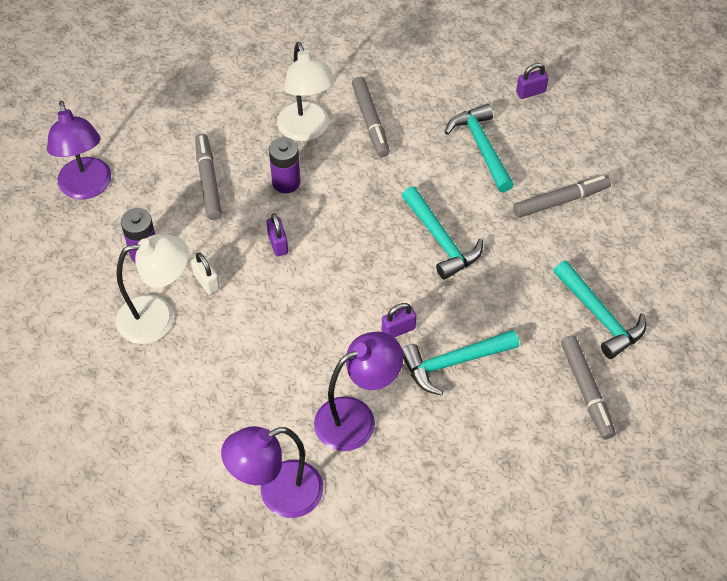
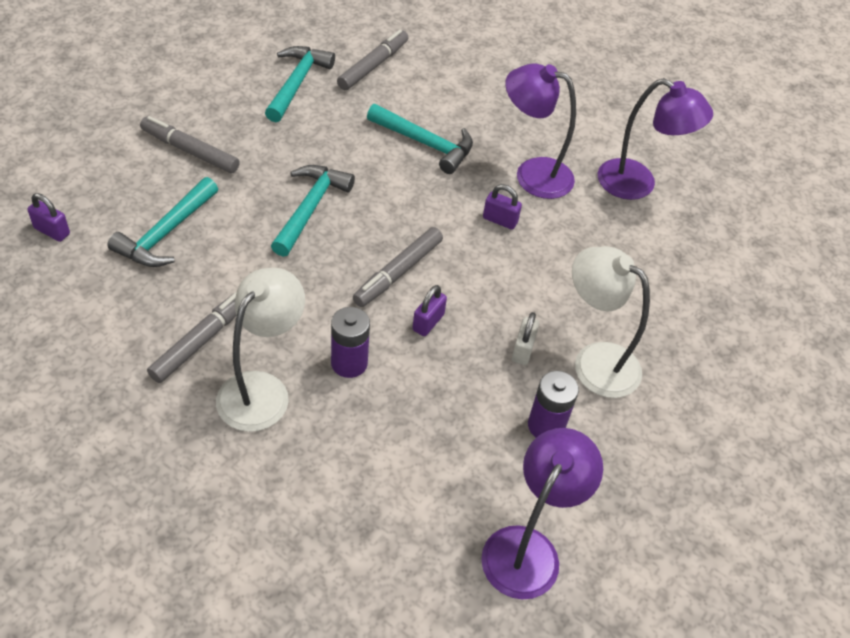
camera: 135 degrees left, 5 degrees down
grey marker [195,134,222,220] -> grey marker moved to [353,227,443,307]
purple padlock [382,303,416,337] -> purple padlock moved to [483,184,522,230]

